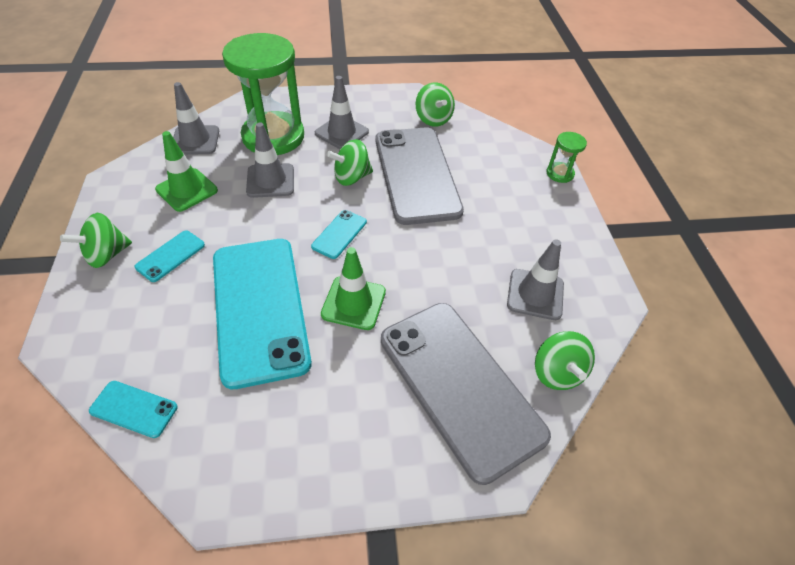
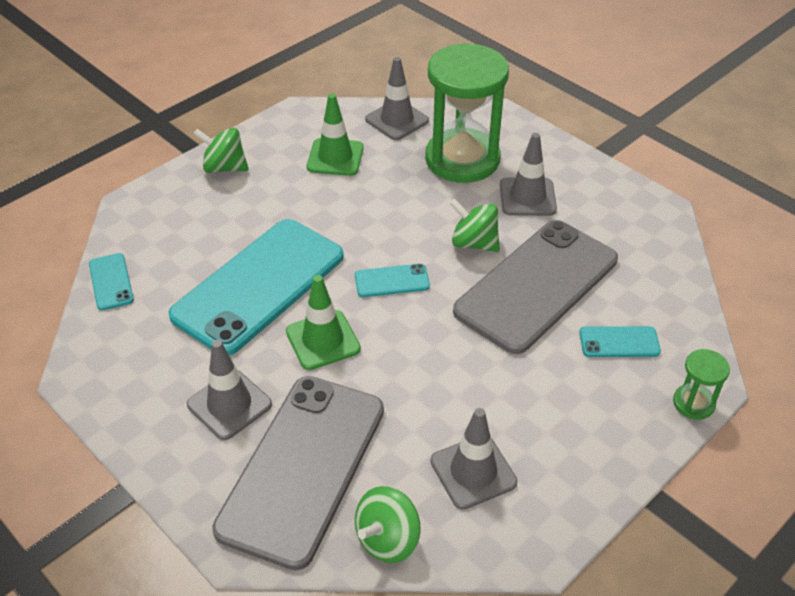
camera: 55 degrees right, 5 degrees down
turquoise phone [135,231,205,282] -> turquoise phone moved to [579,326,661,357]
grey traffic cone [246,123,294,198] -> grey traffic cone moved to [187,340,272,440]
green spinning top [416,82,455,127] -> none

